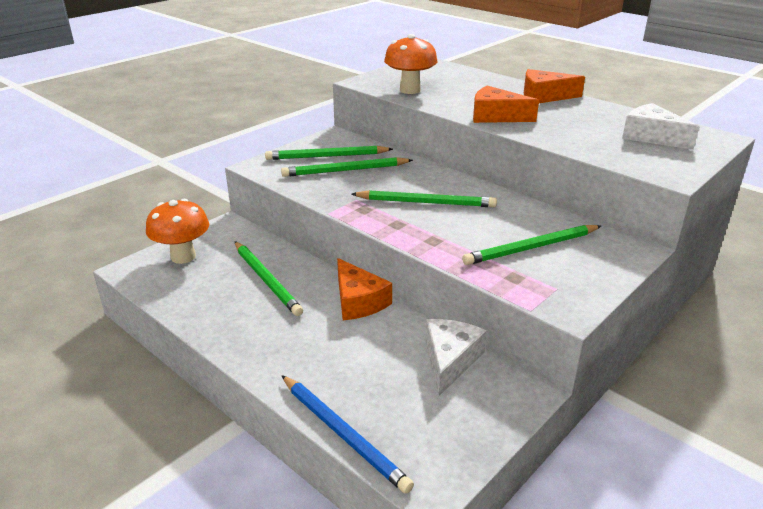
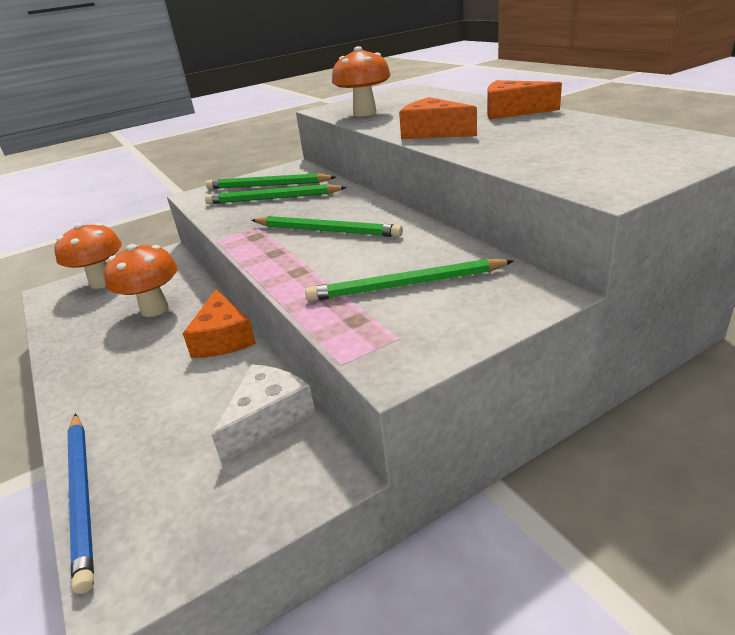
camera: 20 degrees right, 0 degrees up
green pencil [235,241,303,316] -> orange mushroom [104,244,178,317]
white cheese [622,103,699,150] -> none

